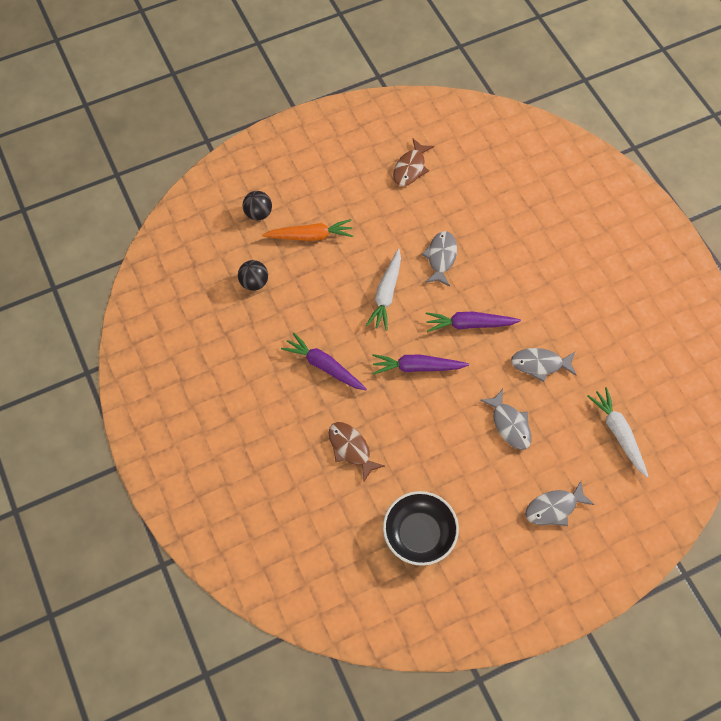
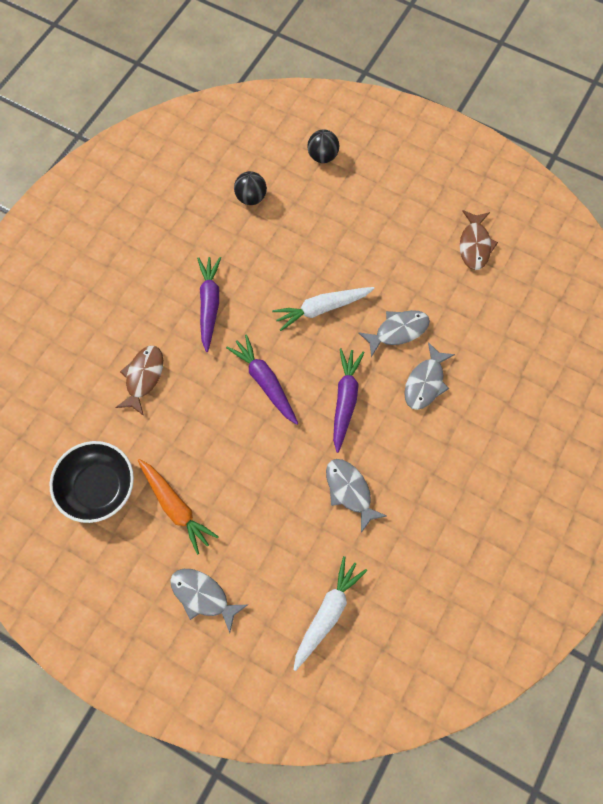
camera: 55 degrees right, 5 degrees up
orange carrot [262,219,353,241] -> orange carrot moved to [138,459,219,555]
brown fish [393,138,434,186] -> brown fish turned 75 degrees counterclockwise [460,210,498,270]
purple carrot [426,312,521,332] -> purple carrot turned 45 degrees clockwise [333,348,365,453]
grey fish [480,389,532,450] -> grey fish moved to [404,342,455,410]

